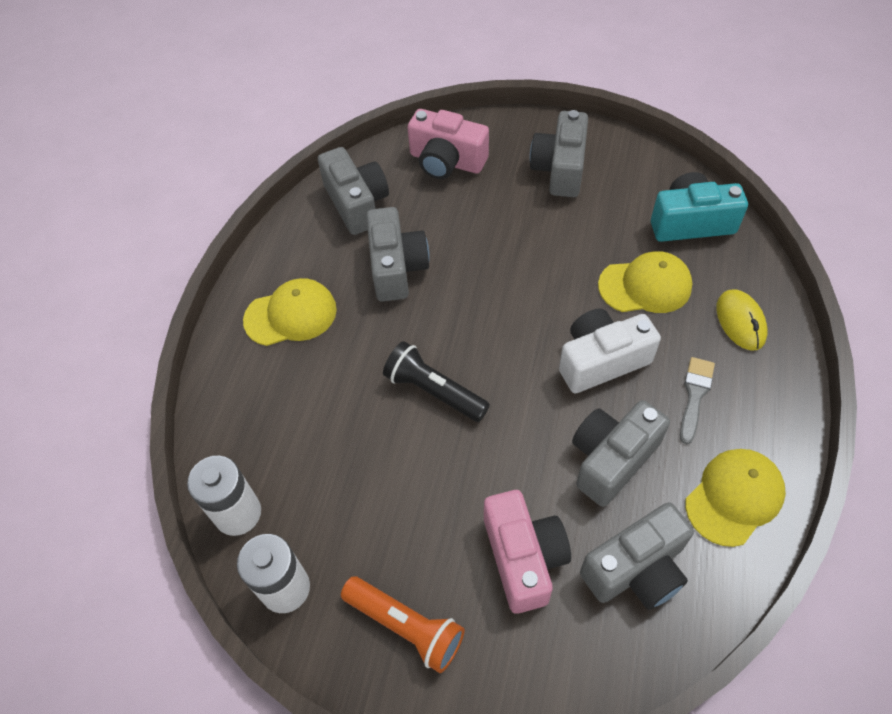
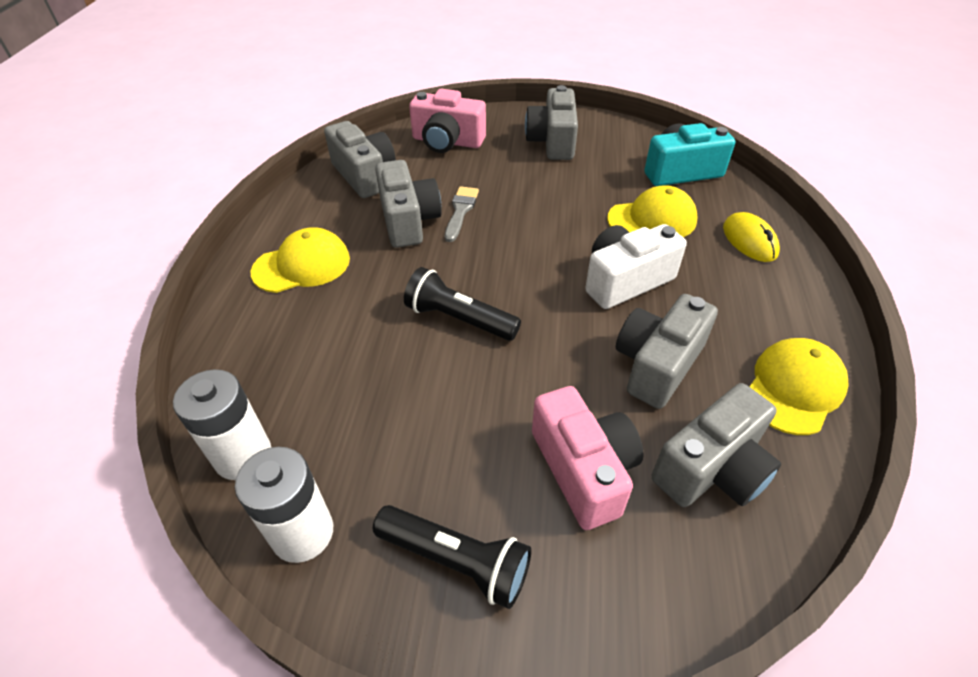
camera: 10 degrees left, 10 degrees down
orange flashlight [341,576,465,673] -> black flashlight [373,505,531,609]
grey brush [680,357,715,444] -> grey brush moved to [445,186,479,242]

